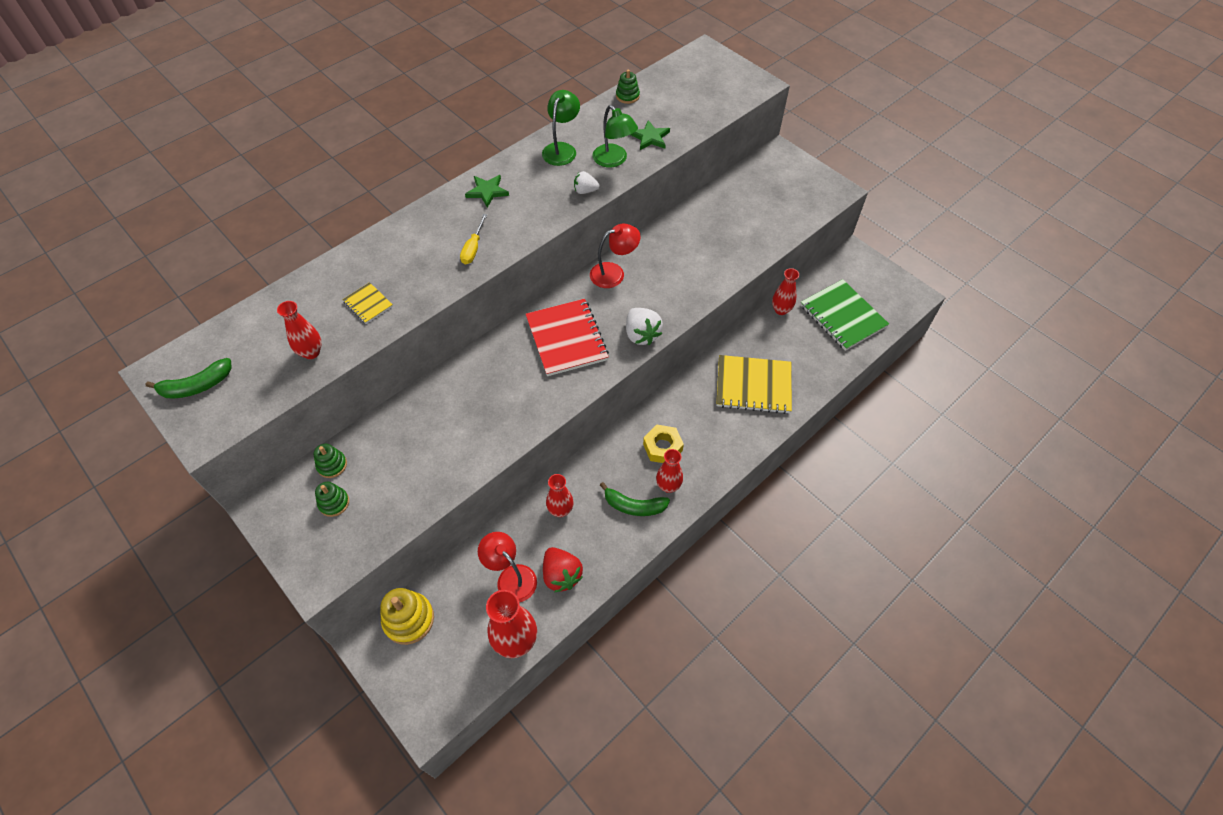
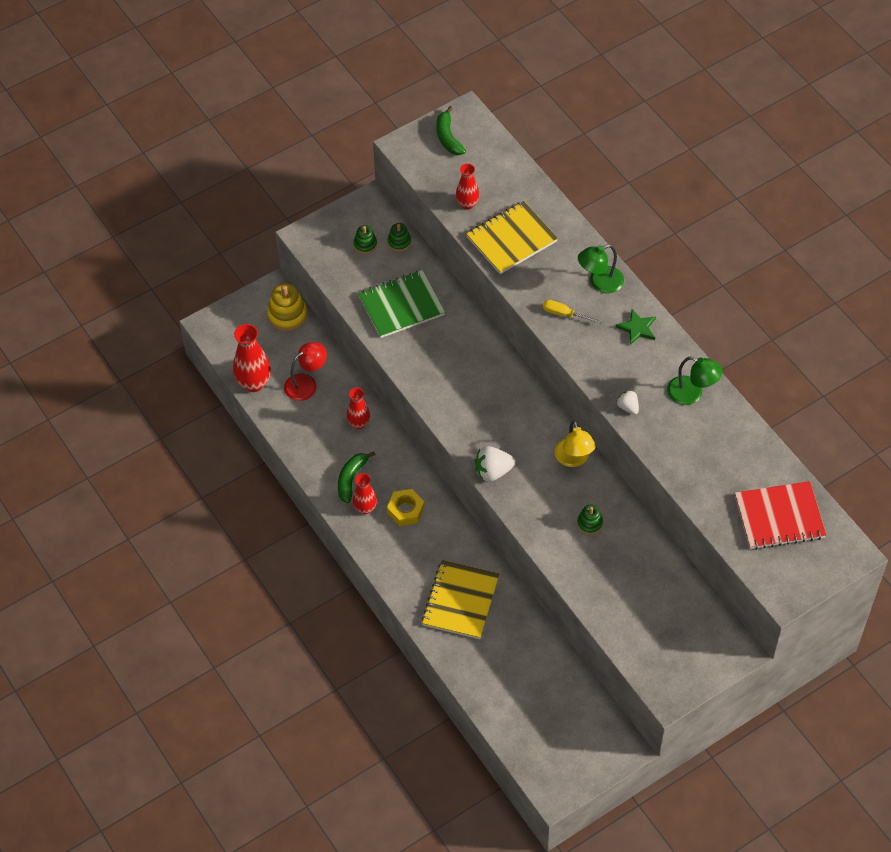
camera: 100 degrees right, 0 degrees up
yellow notebook [342,282,393,324] -> yellow notebook [466,201,558,274], size x2.10
red notebook [526,299,609,376] -> red notebook moved to [735,481,826,550]
red strawberry [543,547,583,592] -> none
white strawberry [574,171,600,194] -> white strawberry turned 45 degrees counterclockwise [617,390,639,415]
red lamp [590,224,641,288] -> yellow lamp [555,421,596,467]
green lamp [592,105,638,167] -> green lamp moved to [578,244,624,293]
green stacking toy [616,70,640,104] -> green stacking toy moved to [577,504,603,535]
green star [630,120,670,150] -> none
red vase [772,268,799,315] -> none
green notebook [801,279,889,351] -> green notebook moved to [358,270,445,338]

